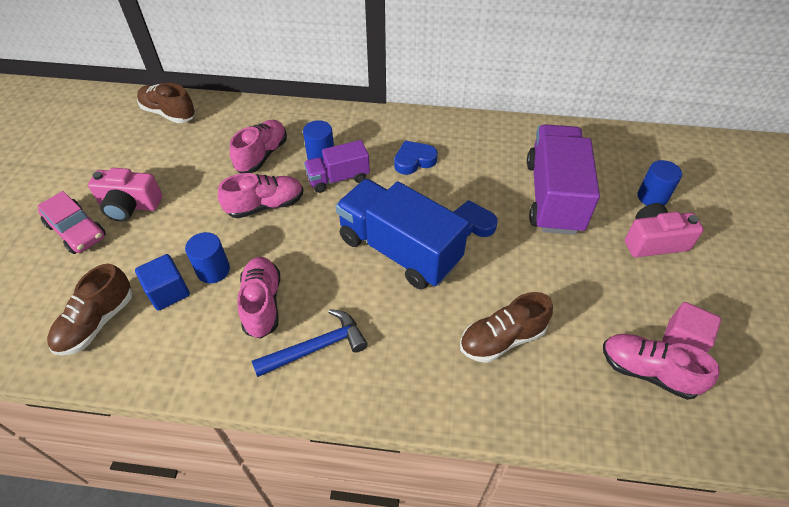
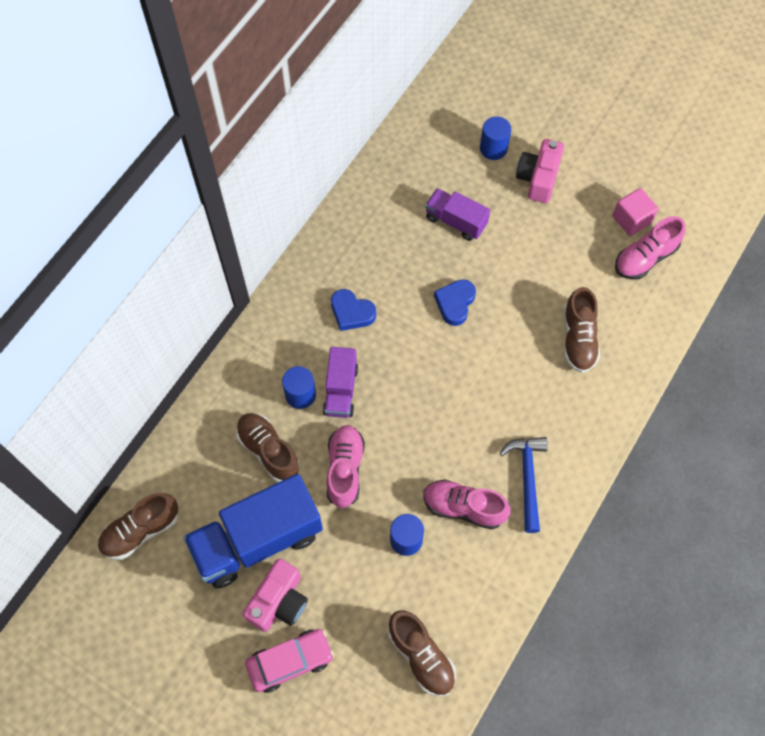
camera: 65 degrees left, 15 degrees up
blue cube [135,254,190,311] -> none
pink shoe [230,120,287,173] -> brown shoe [236,413,300,482]
blue truck [336,179,469,290] -> blue truck moved to [183,474,323,588]
blue heart [394,141,438,175] -> blue heart turned 60 degrees counterclockwise [331,289,376,331]
purple truck [527,124,600,235] -> purple truck [425,188,490,241], size x0.54

